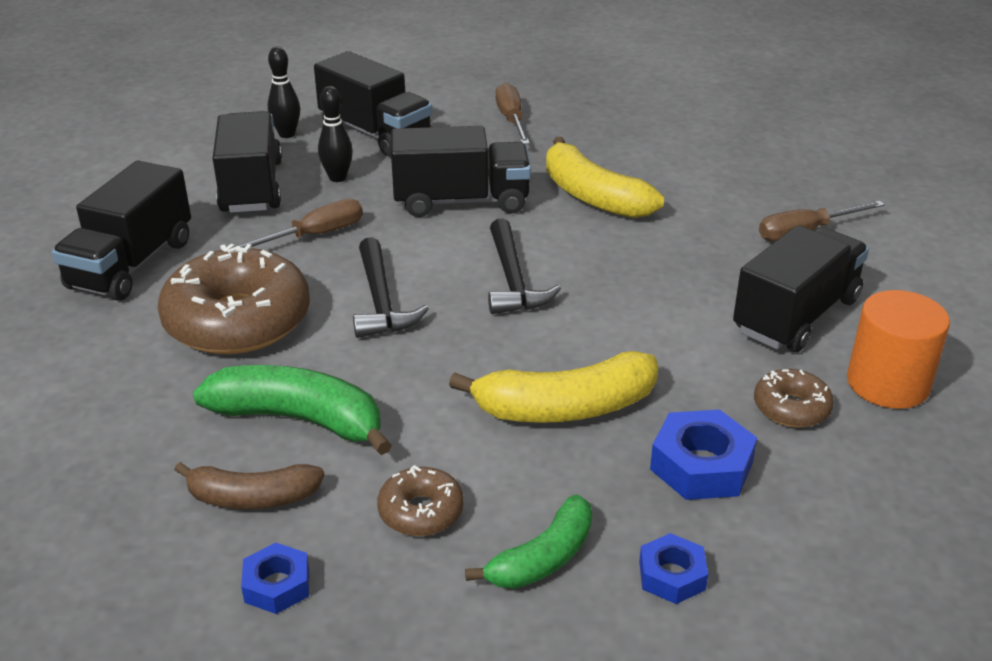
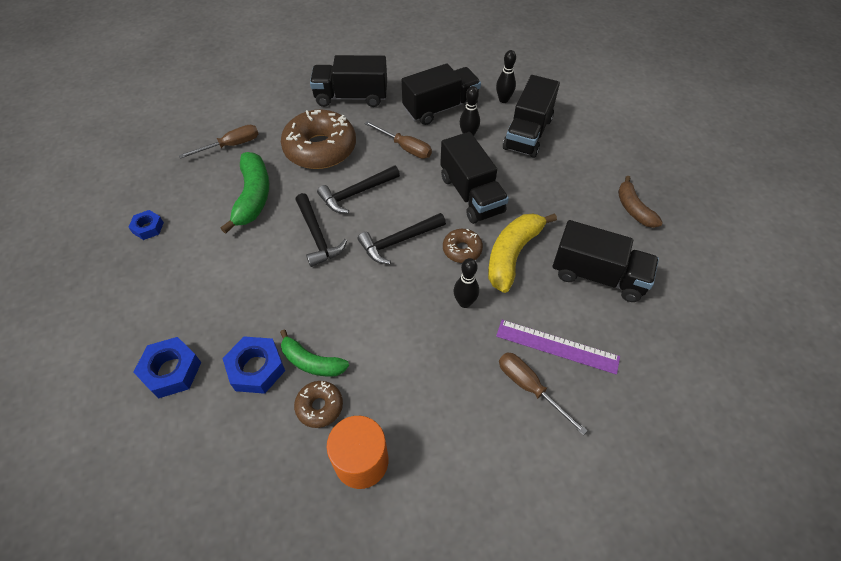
camera: 70 degrees right, 20 degrees up
brown banana [175,462,325,509] -> brown banana moved to [618,176,663,228]
brown donut [377,465,464,536] -> brown donut moved to [443,229,483,263]
yellow banana [449,351,658,423] -> none
green banana [465,494,592,589] -> green banana moved to [280,330,349,377]
brown screwdriver [496,83,530,144] -> brown screwdriver moved to [179,125,258,159]
blue nut [639,533,708,604] -> blue nut [134,337,201,398], size x1.61
black truck [733,225,869,352] -> black truck moved to [552,220,659,302]
none -> black hammer [296,193,347,267]
none -> black bowling pin [454,258,479,308]
none -> purple ruler [496,320,620,375]

